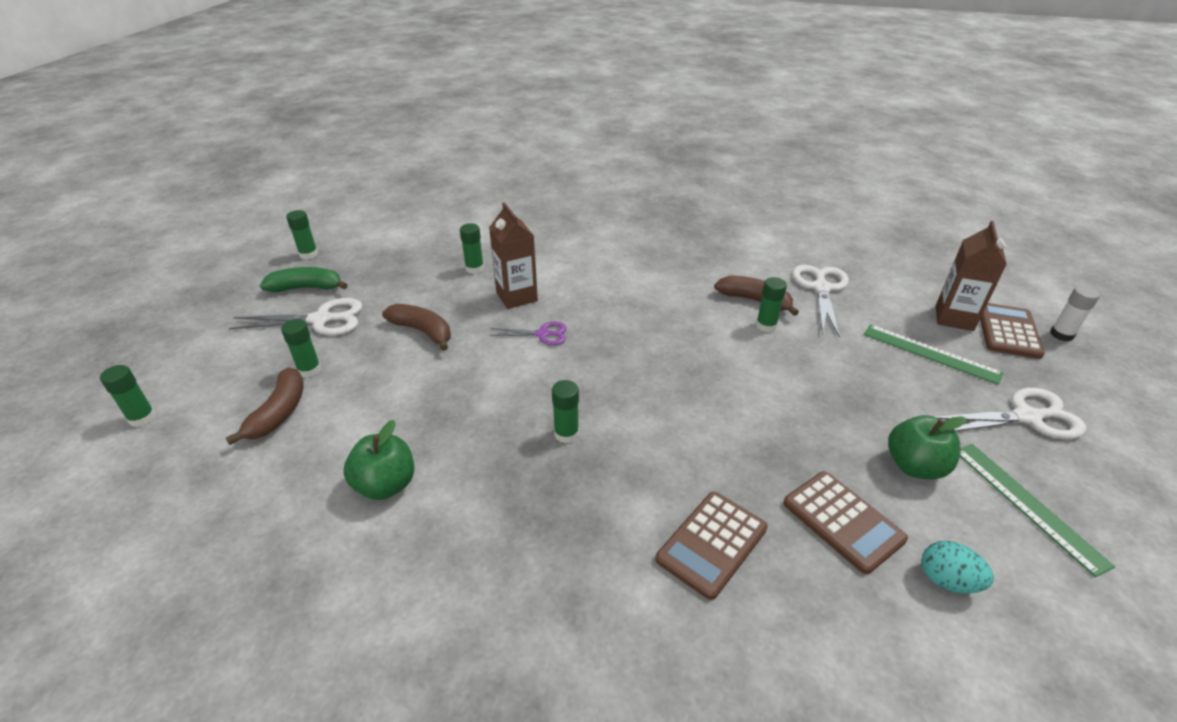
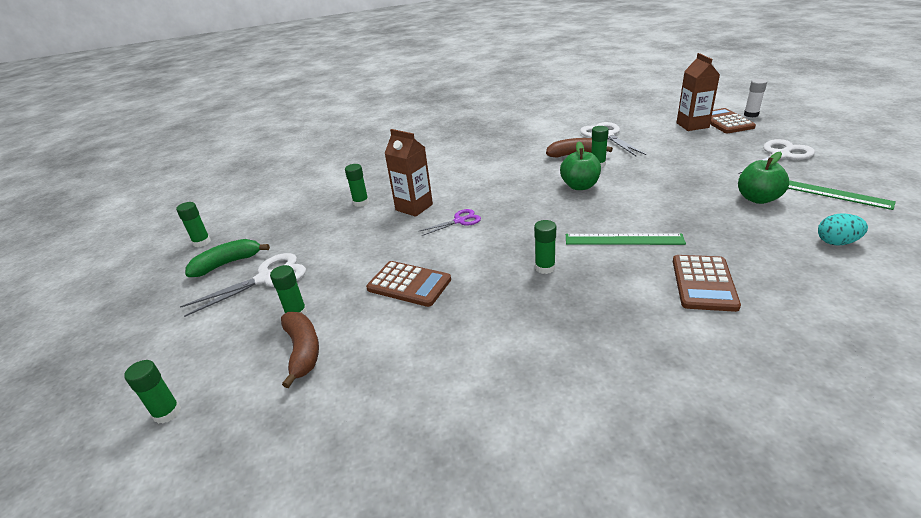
camera: 25 degrees left, 5 degrees down
green apple [343,420,414,500] -> green apple moved to [560,141,601,190]
brown banana [382,304,451,351] -> none
brown calculator [783,471,908,574] -> brown calculator moved to [366,261,451,307]
green ruler [864,324,1003,385] -> green ruler moved to [566,234,686,245]

